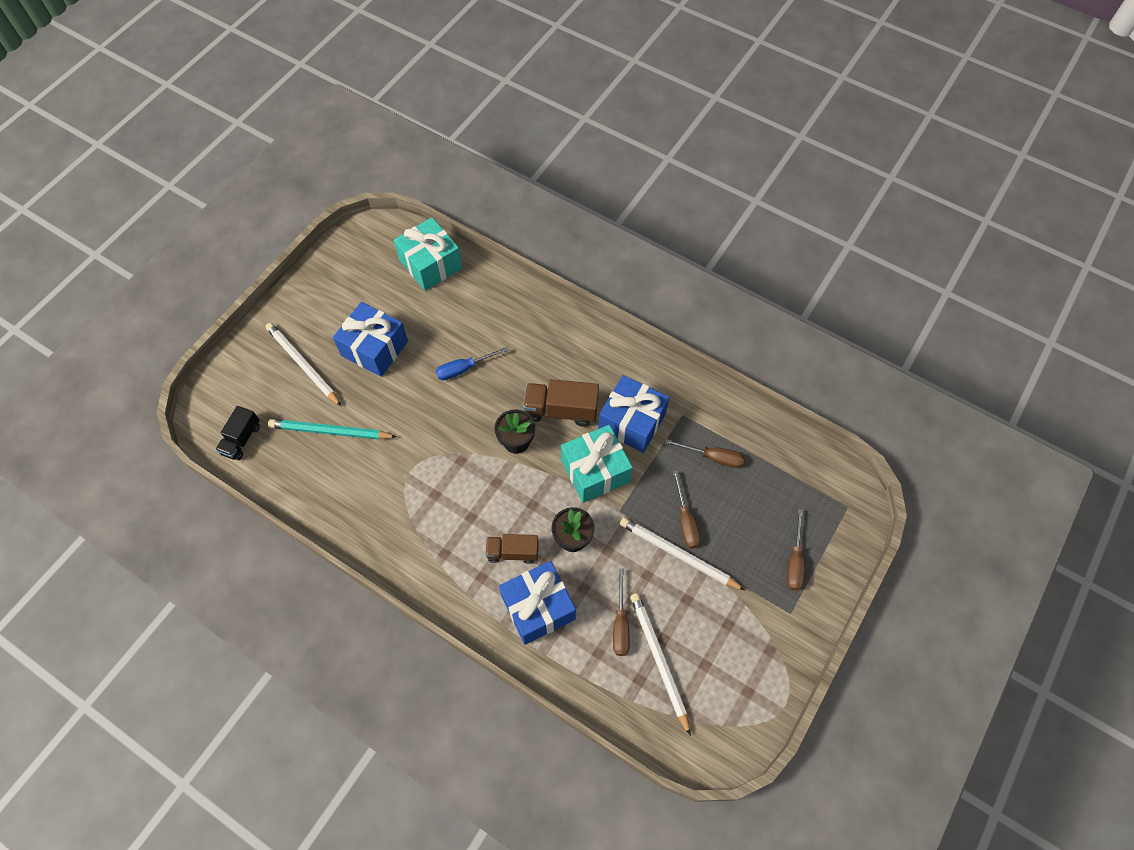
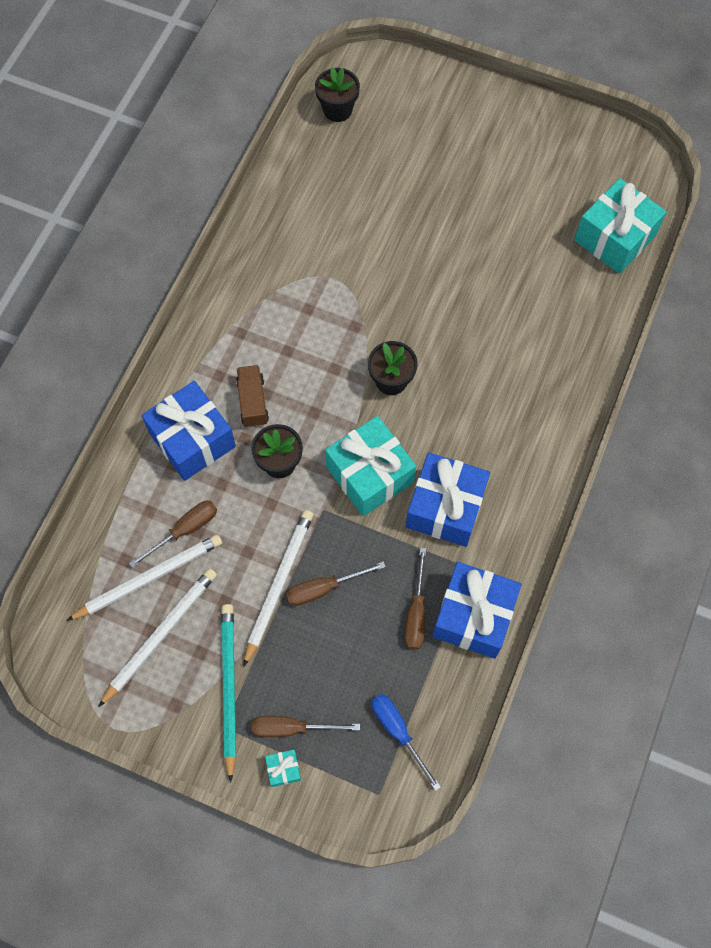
camera: 80 degrees right, 5 degrees up
black truck [215,406,260,460] -> black flower pot [315,67,360,122]
white pencil [266,323,341,406] -> white pencil moved to [98,568,217,707]
turquoise pencil [268,419,397,440] -> turquoise pencil moved to [221,604,236,783]
blue gift [333,302,408,377] -> blue gift moved to [432,562,521,659]
blue screwdriver [436,347,509,381] -> blue screwdriver moved to [372,694,441,791]
brown truck [523,379,599,427] -> none
brown screwdriver [613,569,630,656] -> brown screwdriver turned 150 degrees clockwise [129,501,217,568]
none -> turquoise gift [265,750,301,787]

